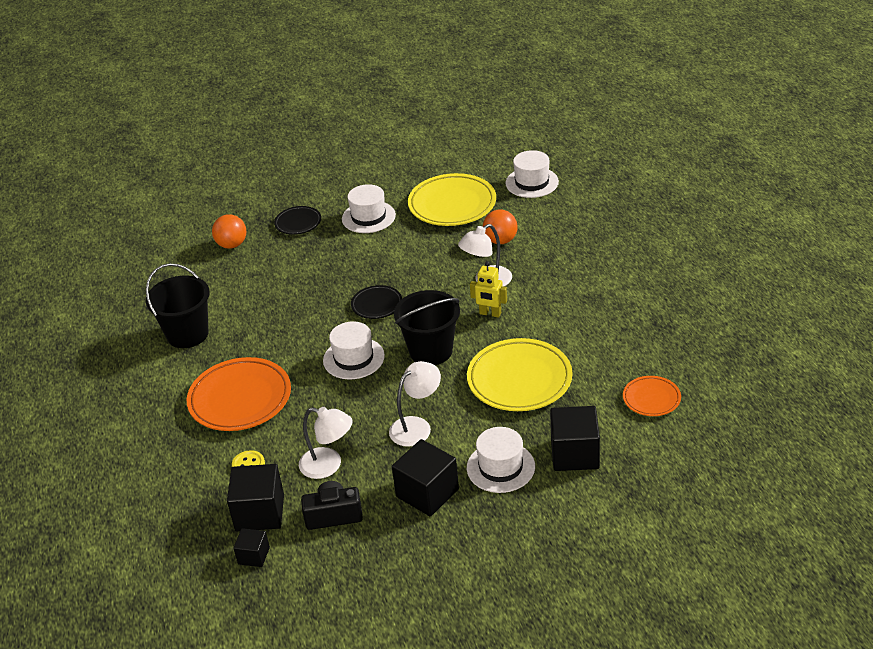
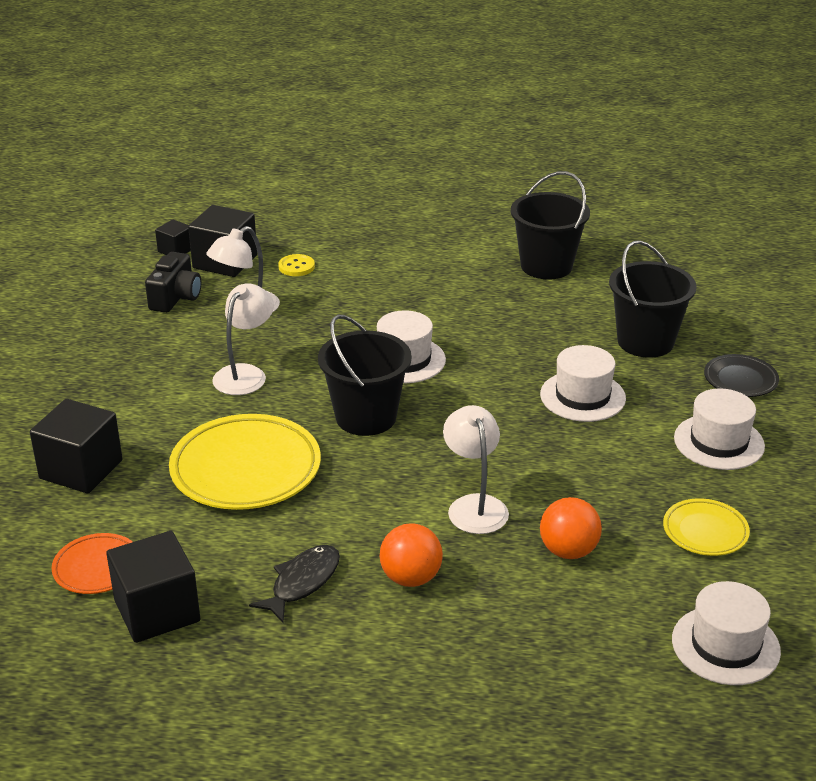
camera: 110 degrees right, 5 degrees down
orange plate [187,357,291,431] -> none
orange ball [212,214,246,249] -> orange ball moved to [380,523,443,587]
black plate [351,285,402,319] -> none
white lamp [389,361,441,447] -> white lamp turned 135 degrees counterclockwise [212,283,274,395]
black cube [392,439,459,516] -> black cube moved to [106,531,200,643]
yellow plate [408,173,496,226] -> yellow plate [663,498,750,556], size x0.53
white hat [467,427,535,493] -> white hat moved to [540,345,626,422]
yellow robot [470,261,507,318] -> none
none -> black fish [249,545,340,623]
none -> black bucket [609,240,697,358]

